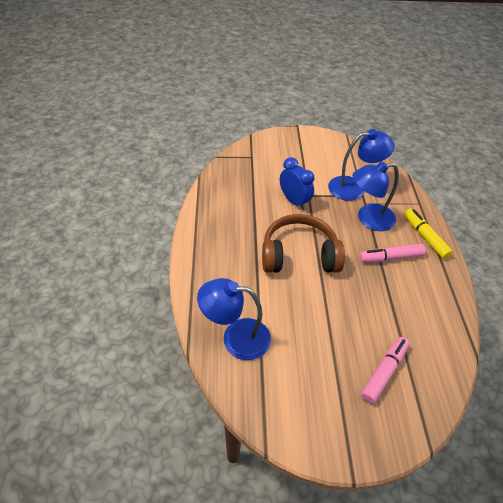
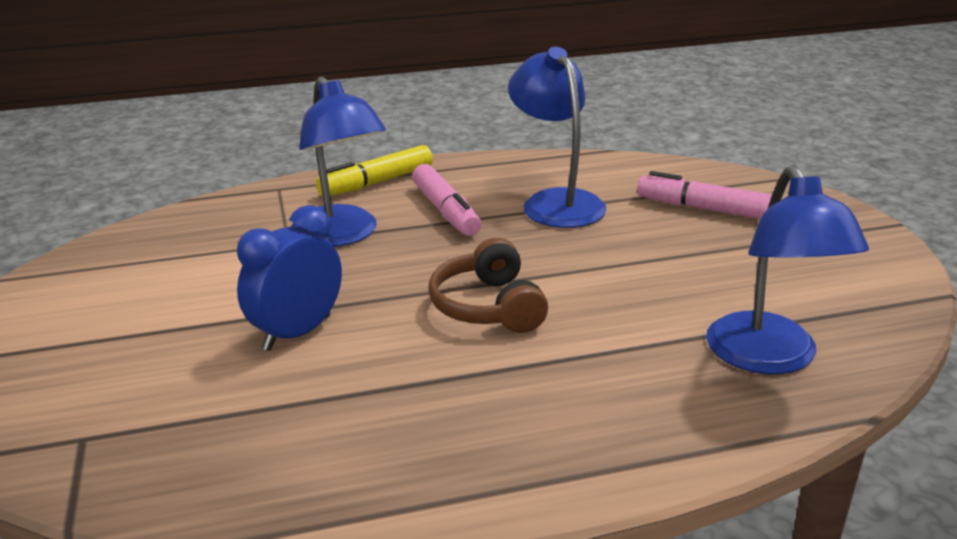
camera: 100 degrees left, 20 degrees down
brown headphones [262,214,345,273] -> brown headphones [428,238,548,333], size x0.63
blue lamp [328,129,395,201] -> blue lamp moved to [508,47,607,228]

